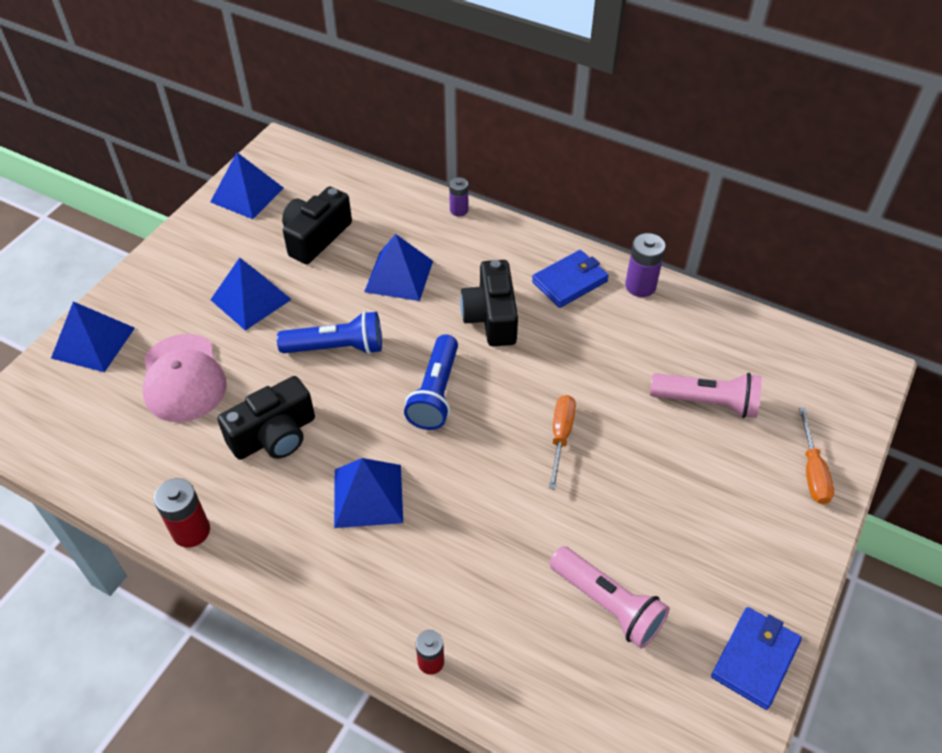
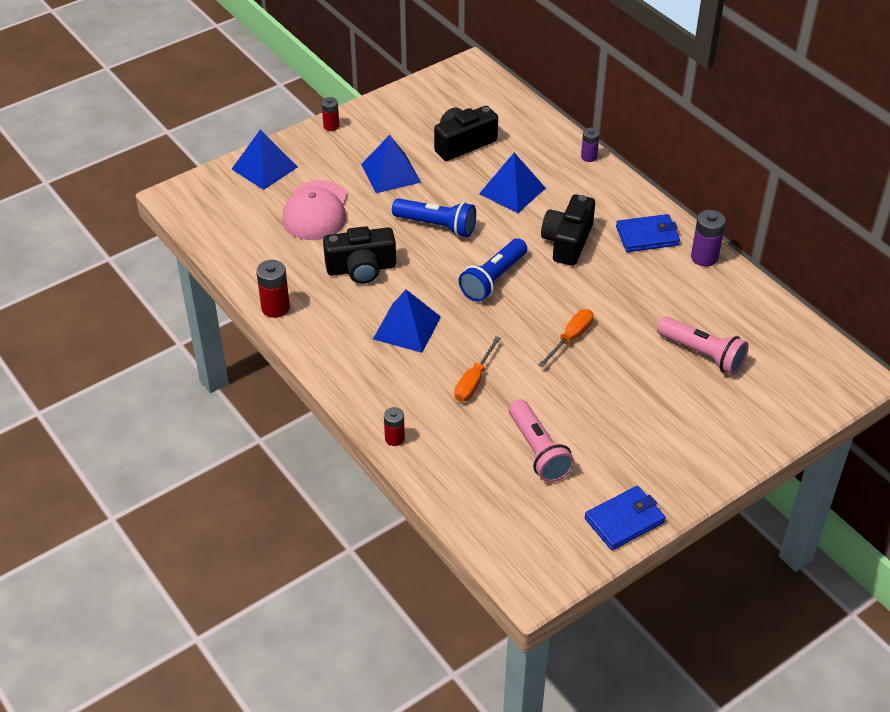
camera: 25 degrees right, 5 degrees down
blue pyramid [210,152,284,219] -> none
orange screwdriver [799,407,834,504] -> orange screwdriver moved to [454,336,501,402]
none -> red battery [322,97,339,131]

